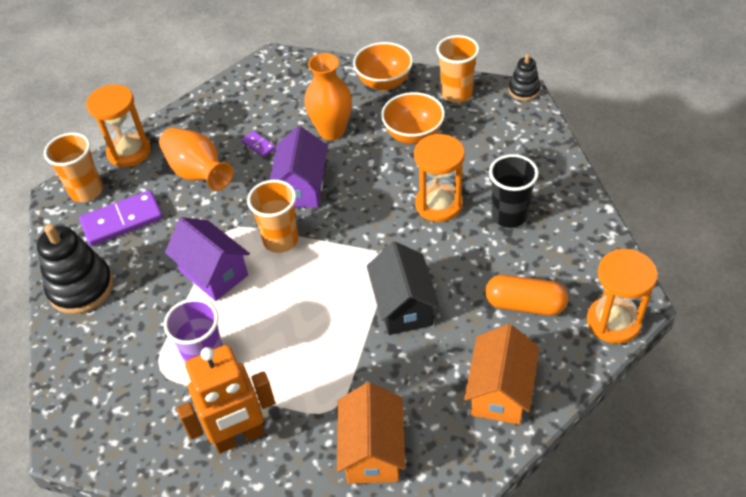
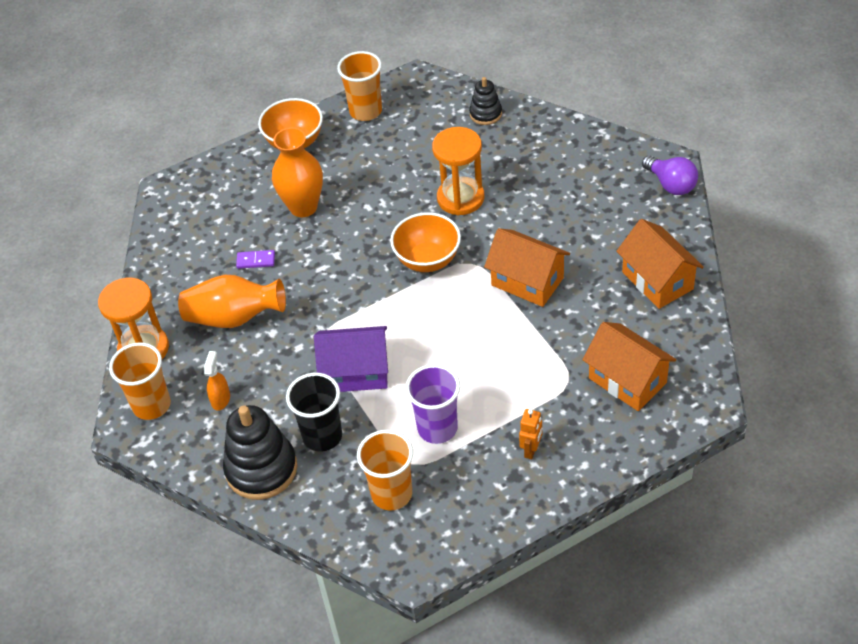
camera: 45 degrees left, 0 degrees up
purple domino [79,190,163,246] -> orange spray bottle [204,351,230,411]
orange robot [177,345,275,454] -> orange robot [519,409,542,459], size x0.44
orange cup [247,180,298,253] -> orange cup moved to [357,430,413,511]
purple house [270,126,328,208] -> none
black house [367,241,440,335] -> orange house [484,228,570,307]
orange bowl [381,92,445,144] -> orange bowl moved to [390,212,461,272]
orange capsule [485,275,568,316] -> none
black cup [489,154,539,228] -> black cup moved to [286,373,342,452]
black stacking toy [509,54,540,101] -> black stacking toy moved to [469,77,502,125]
orange hourglass [587,249,658,344] -> purple light bulb [642,156,698,195]

